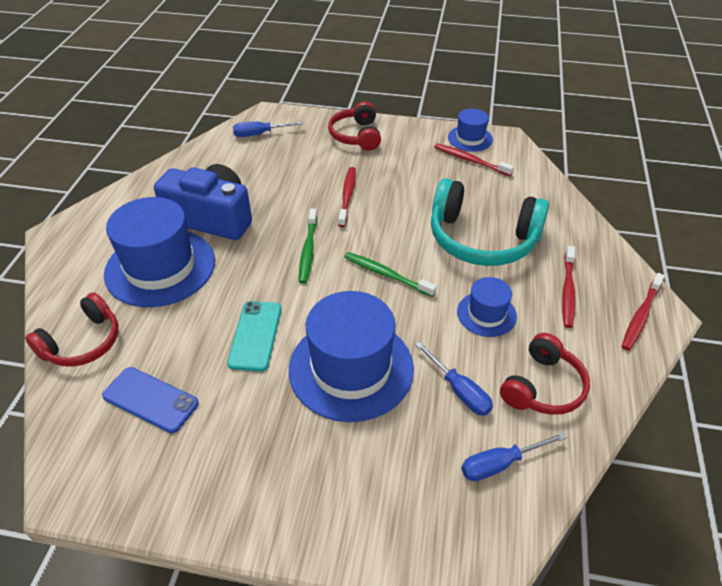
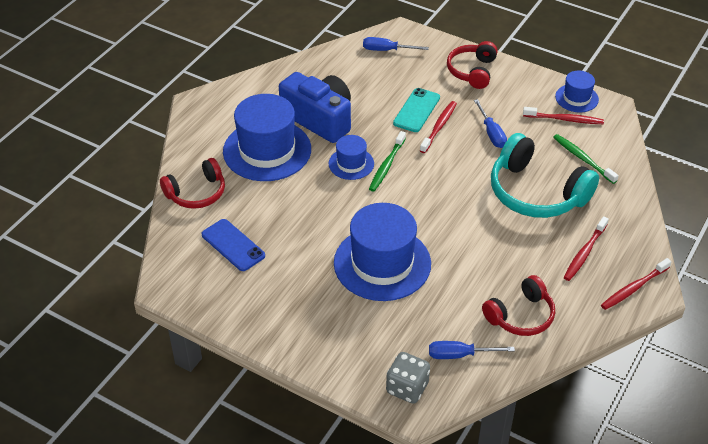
camera: 20 degrees right, 0 degrees up
turquoise phone [227,301,281,372] -> turquoise phone moved to [393,88,440,132]
green toothbrush [344,252,437,297] -> green toothbrush moved to [553,134,619,184]
blue screwdriver [415,341,493,416] -> blue screwdriver moved to [474,99,507,148]
red toothbrush [434,143,514,176] -> red toothbrush turned 135 degrees clockwise [523,107,604,124]
blue hat [457,277,517,337] -> blue hat moved to [329,135,374,180]
none -> grey dice [386,352,430,404]

